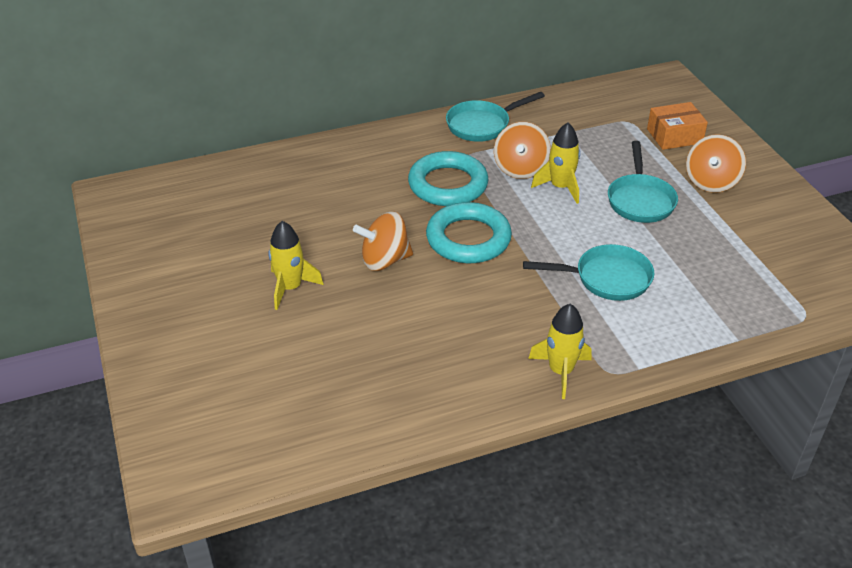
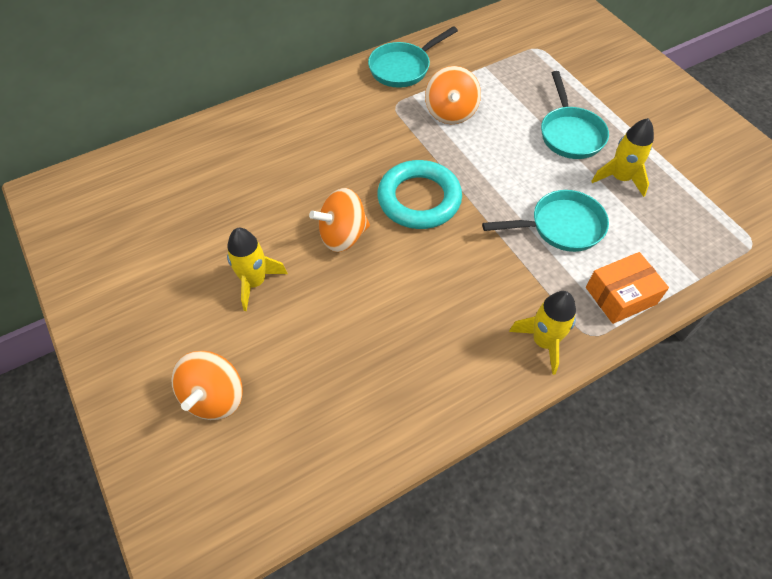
camera: 10 degrees left, 15 degrees up
turquoise ring [408,151,488,206] -> none
yellow rocket [531,123,580,204] -> yellow rocket moved to [591,118,654,197]
orange box [647,102,708,150] -> orange box moved to [586,252,669,324]
orange spinning top [686,134,746,193] -> orange spinning top moved to [171,351,243,420]

